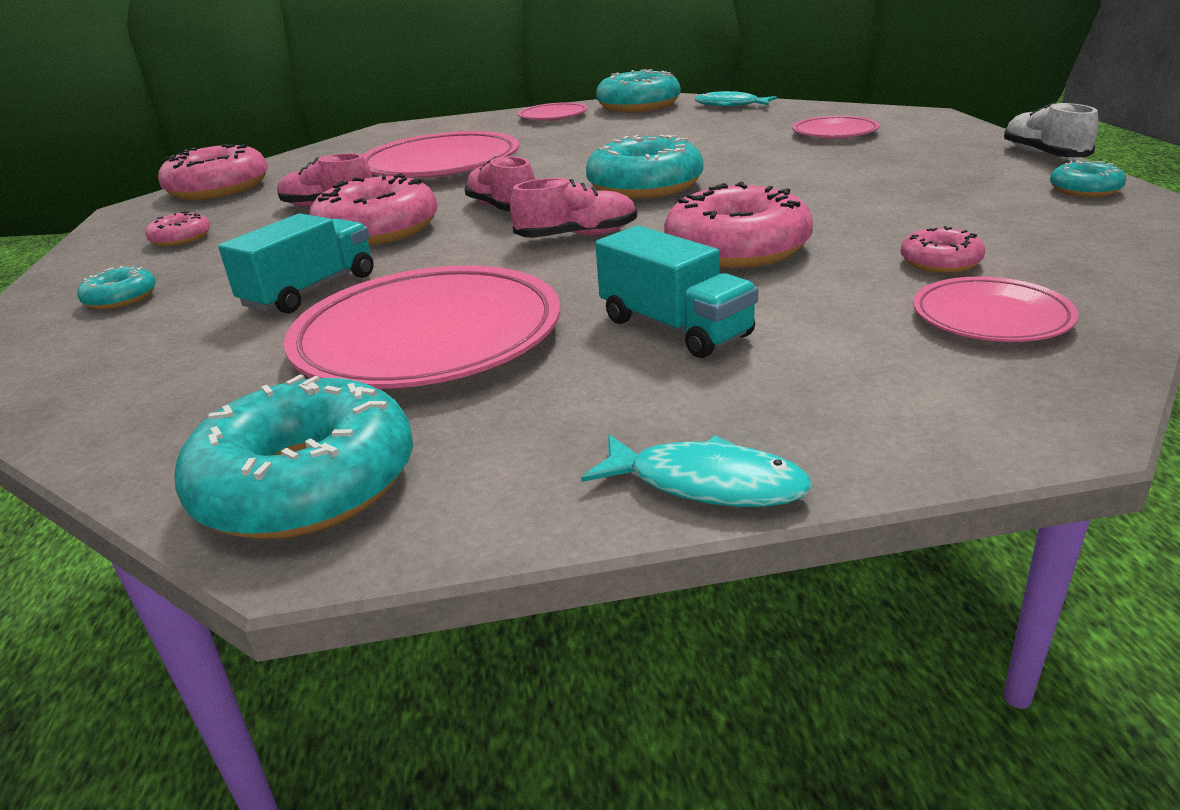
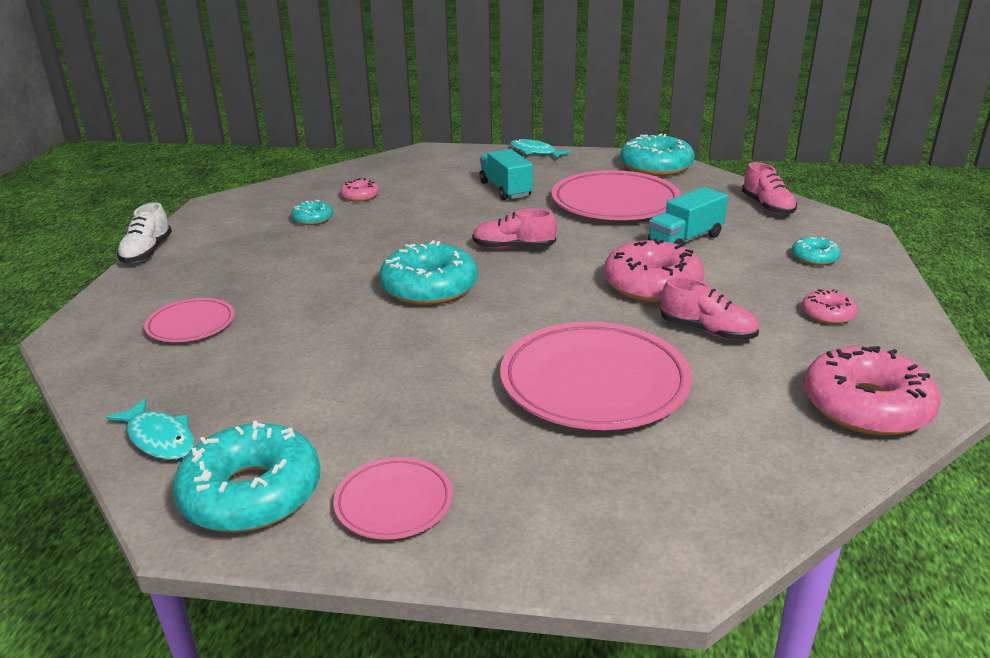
camera: 165 degrees left, 0 degrees up
pink shoe [465,156,535,211] -> pink shoe moved to [742,162,797,215]
pink donut [664,182,813,268] -> none
pink plate [913,277,1078,342] -> none
turquoise donut [1050,161,1126,197] -> turquoise donut moved to [291,200,333,225]

